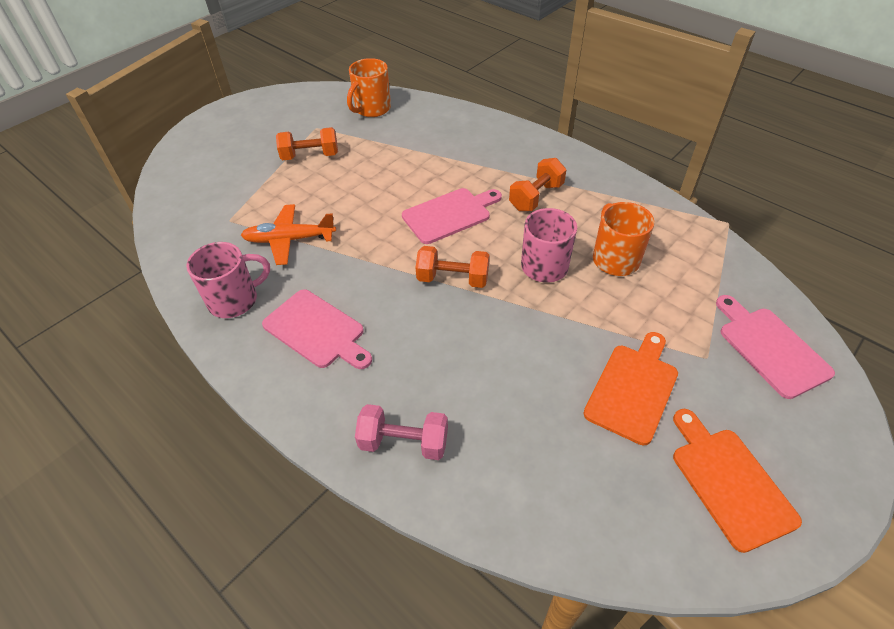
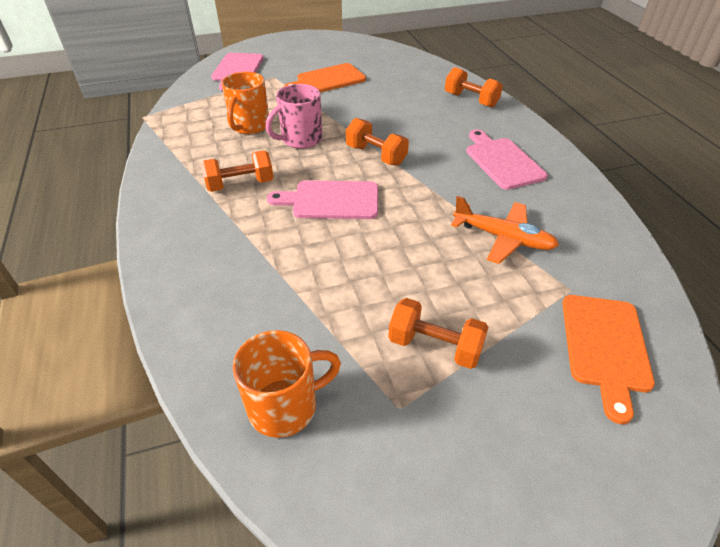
camera: 150 degrees left, 5 degrees down
pink mug [186,242,270,318] -> none
pink dumbbell [355,404,448,460] -> orange dumbbell [445,67,503,108]
orange cutting board [673,409,802,553] -> orange cutting board moved to [562,295,655,424]

